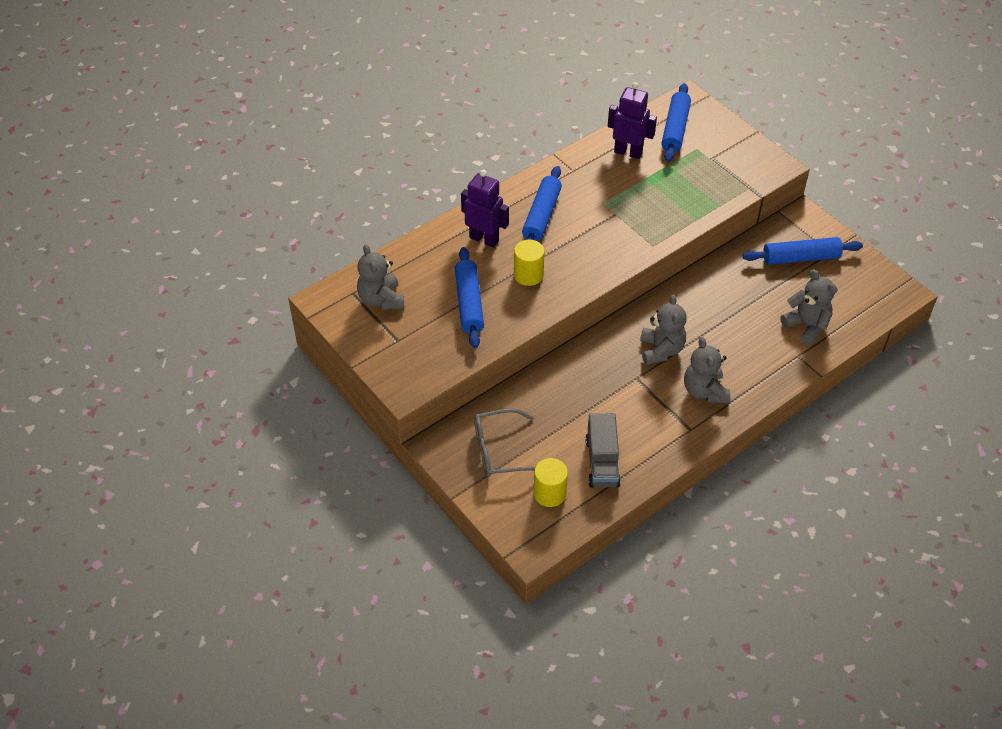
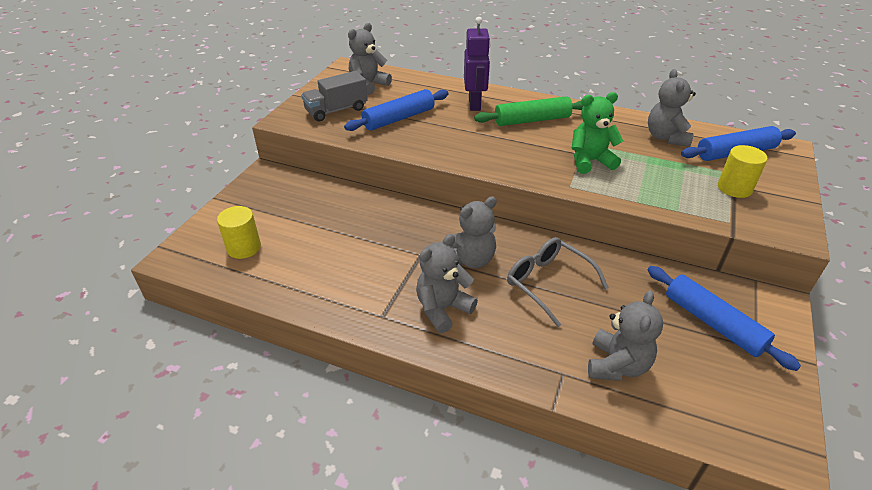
camera: 60 degrees right, 10 degrees down
grey glasses [474,408,535,477] -> grey glasses moved to [507,237,609,327]
yellow cylinder [514,240,545,286] -> yellow cylinder moved to [718,145,768,198]
blue rolling pin [522,166,562,241] -> green rolling pin [474,96,583,126]
grey truck [585,413,621,488] -> grey truck moved to [301,71,368,121]
purple robot [608,82,657,159] -> grey teddy bear [648,69,696,147]
none -> green teddy bear [572,92,623,174]

